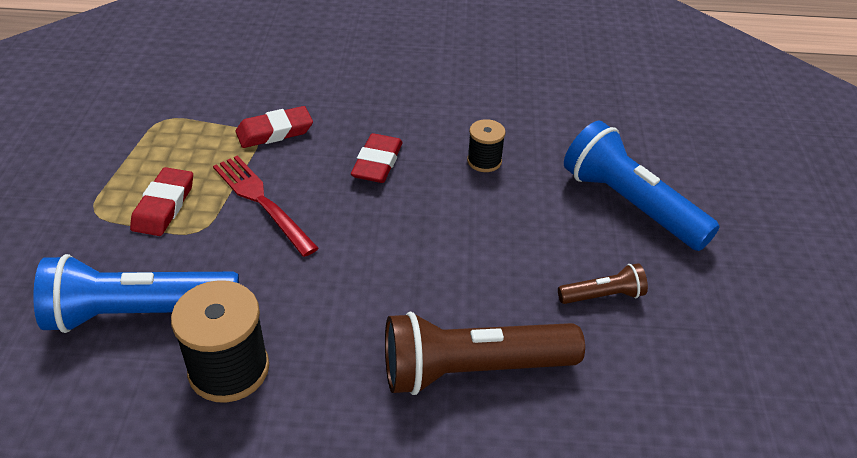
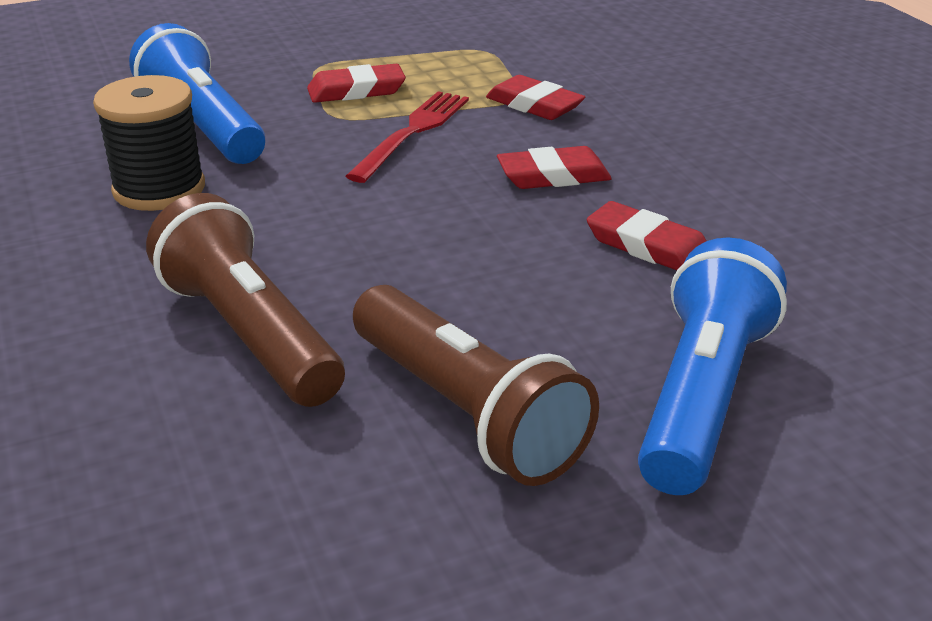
camera: 65 degrees right, 10 degrees down
black spool [467,119,506,172] -> red eraser [587,201,706,270]
brown flashlight [558,264,648,304] -> brown flashlight [353,285,599,486], size x2.08

